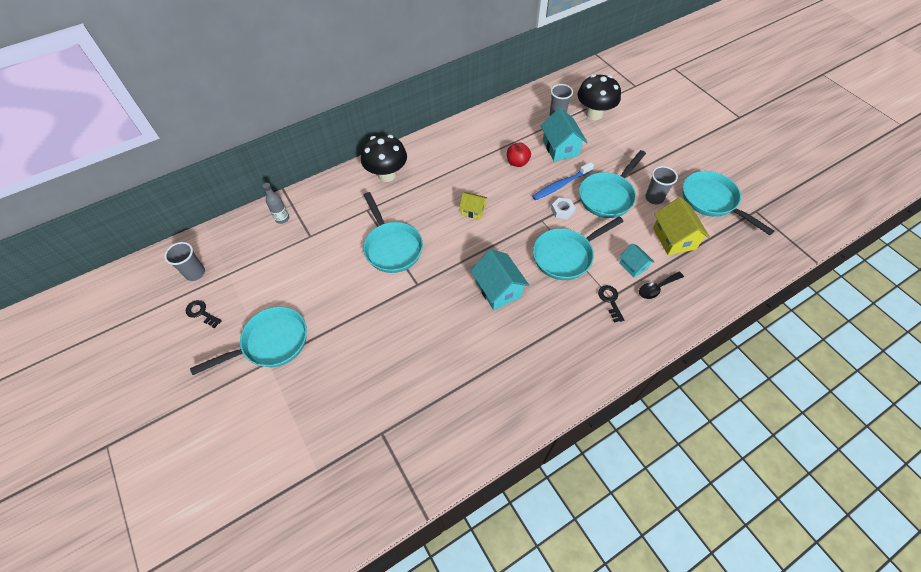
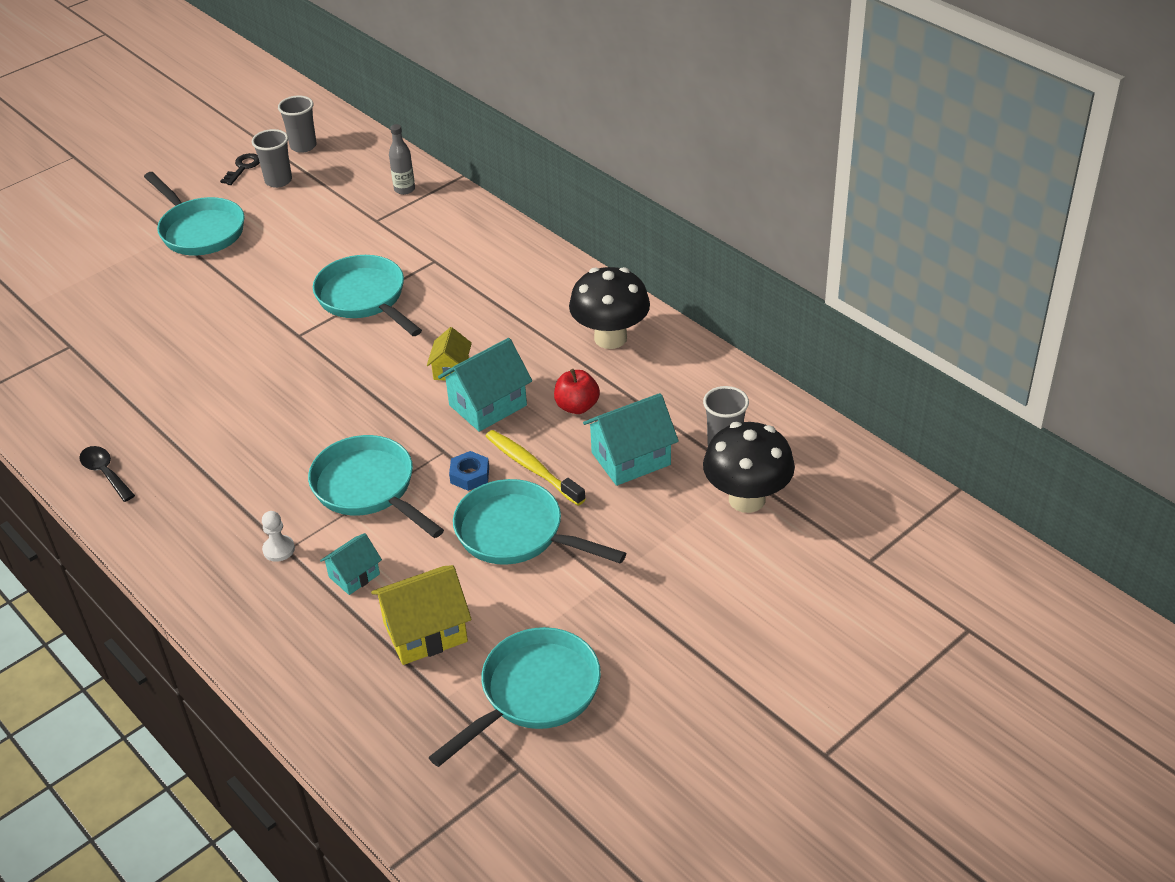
camera: 80 degrees right, 15 degrees down
black mushroom [361,135,407,182] -> black mushroom moved to [569,267,650,349]
turquoise pan [363,192,423,273] -> turquoise pan turned 90 degrees clockwise [313,255,422,336]
turquoise house [470,249,529,310] -> turquoise house moved to [438,338,532,432]
blue toothbrush [532,162,594,200] -> yellow toothbrush [485,430,586,506]
white nut [551,198,575,219] -> blue nut [449,451,489,491]
black key [598,285,624,323] -> white pawn [262,511,295,562]
black spoon [639,272,684,299] -> black spoon moved to [79,446,135,502]
grey cup [645,166,678,205] -> grey cup moved to [252,129,292,188]

